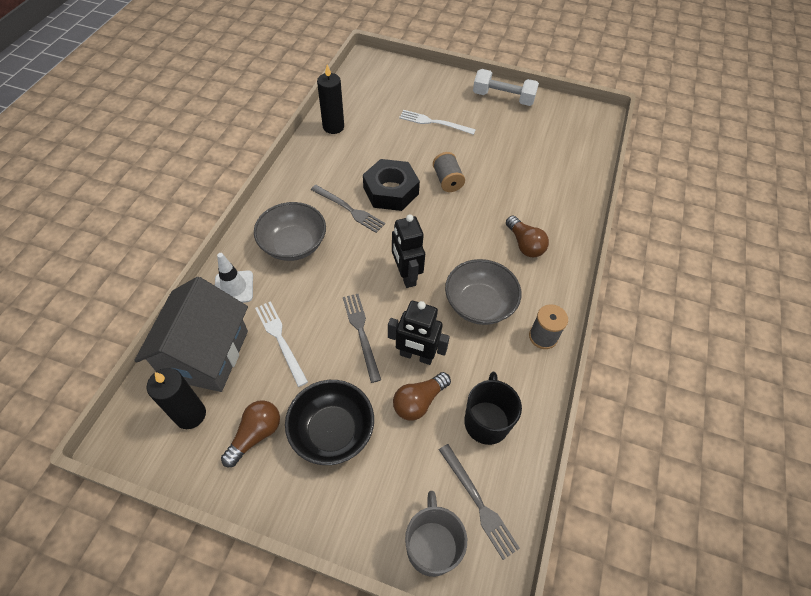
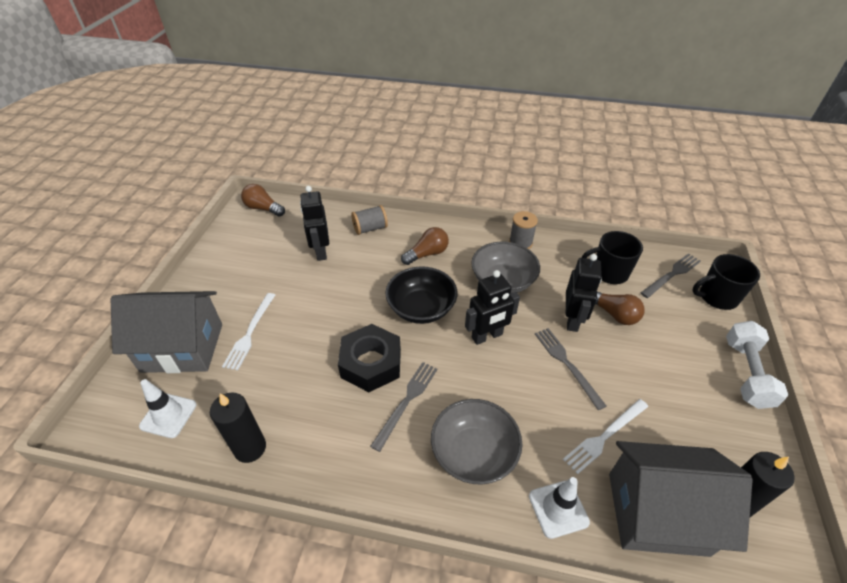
camera: 95 degrees left, 10 degrees down
brown light bulb [221,400,280,467] -> brown light bulb moved to [241,184,285,217]
black bowl [285,380,374,465] -> black bowl moved to [385,266,458,324]
grey fork [343,294,381,383] -> grey fork turned 90 degrees clockwise [535,328,606,410]
grey mug [405,491,467,577] -> black mug [692,254,760,310]
grey spool [433,152,465,192] -> grey spool moved to [351,205,388,235]
white dumbbell [473,69,539,106] -> white dumbbell moved to [726,321,788,409]
none -> grey house [110,291,222,373]
none -> white traffic cone [139,379,197,438]
none -> black robot [300,186,329,261]

